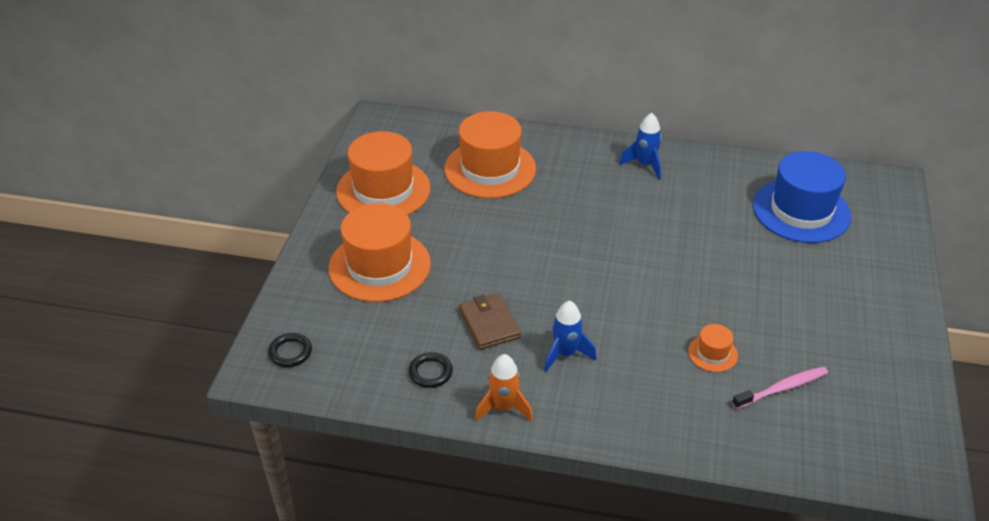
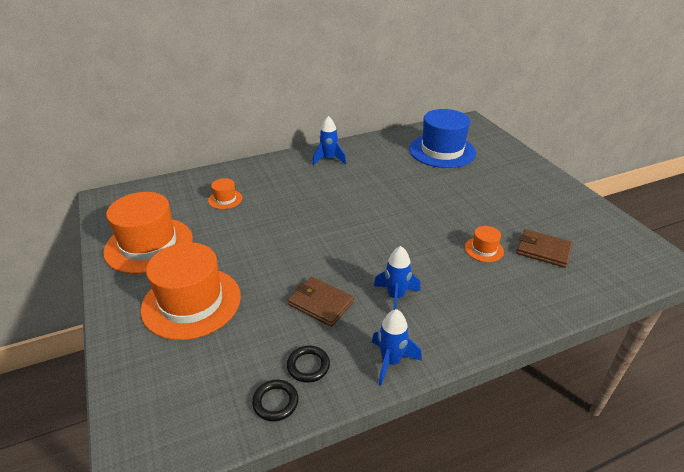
camera: 35 degrees left, 5 degrees down
black ring [268,333,312,367] -> black ring moved to [252,380,299,421]
orange hat [444,111,536,198] -> orange hat [208,178,242,209], size x0.44
orange rocket [475,354,533,422] -> blue rocket [372,309,422,386]
pink toothbrush [732,366,828,409] -> brown wallet [517,229,573,268]

